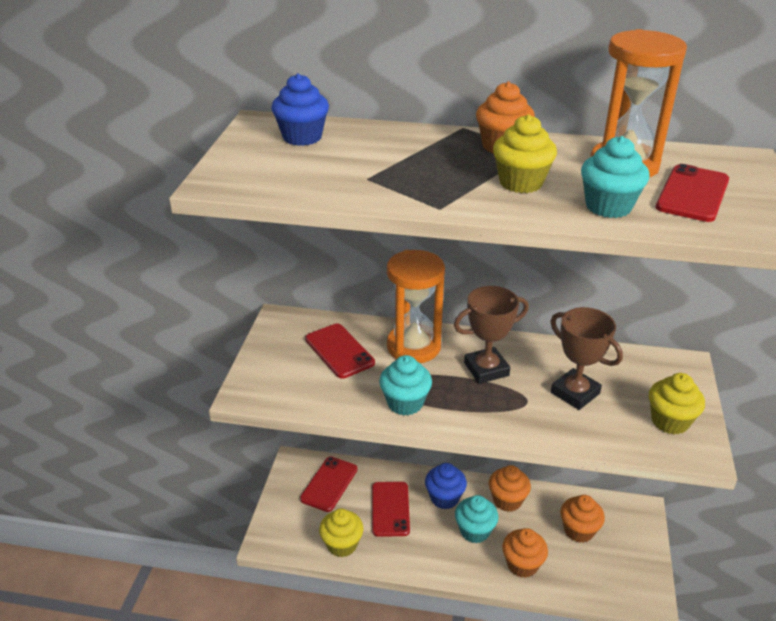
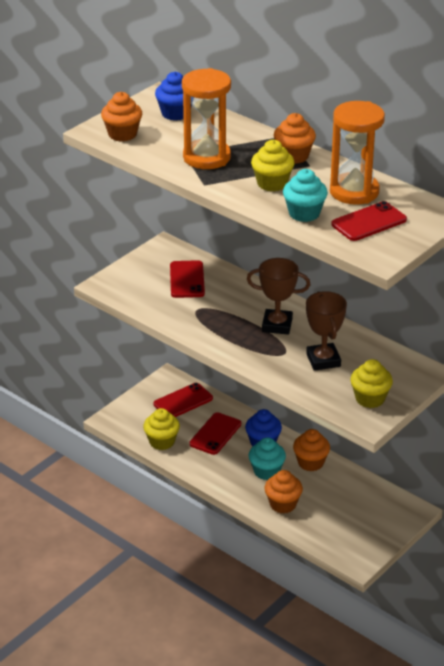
camera: 30 degrees right, 0 degrees up
turquoise cupcake [379,355,432,416] -> none
orange hourglass [387,250,445,363] -> orange hourglass moved to [182,68,231,169]
orange cupcake [560,495,605,543] -> orange cupcake moved to [101,92,142,142]

